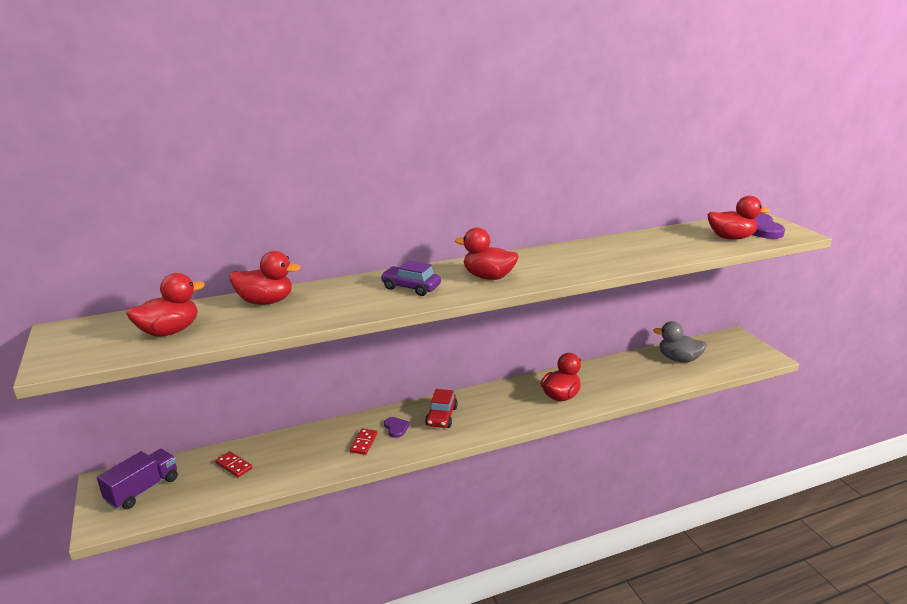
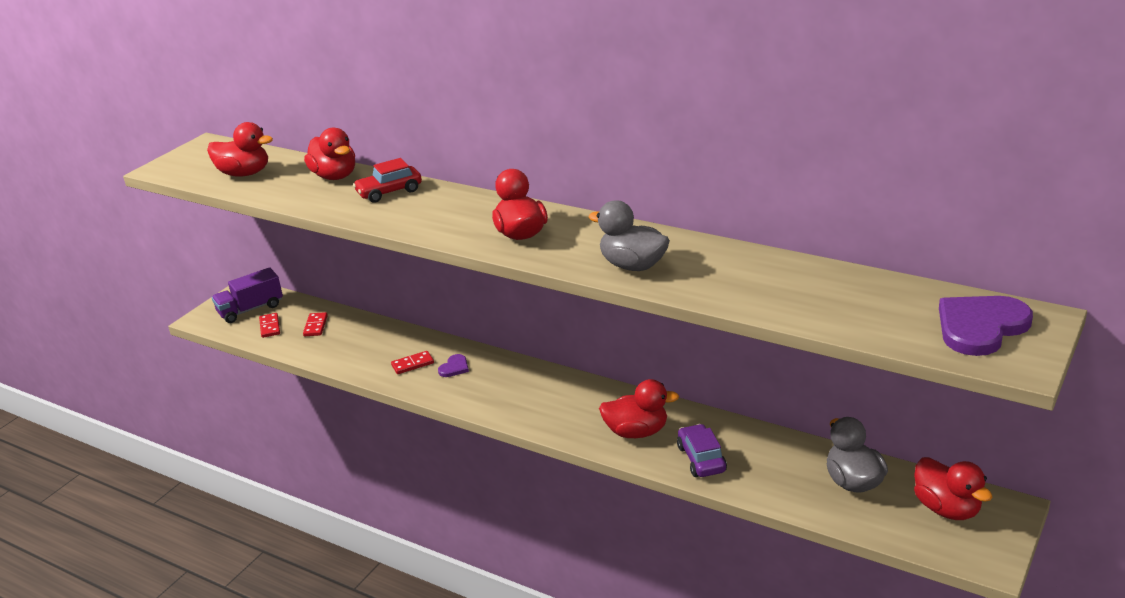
camera: 55 degrees right, 5 degrees up
purple truck [97,449,178,509] -> purple truck turned 150 degrees clockwise [212,267,283,323]
purple car [380,260,441,296] -> purple car moved to [677,424,727,477]
red car [425,389,458,428] -> red car moved to [353,158,422,203]
red duck [708,196,770,240] -> red duck moved to [914,457,993,520]
none -> red domino [259,313,280,338]
none -> grey duck [589,200,670,271]

